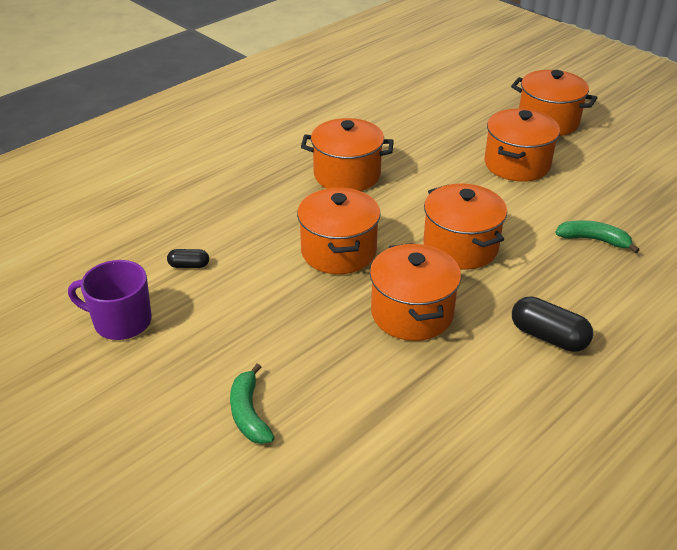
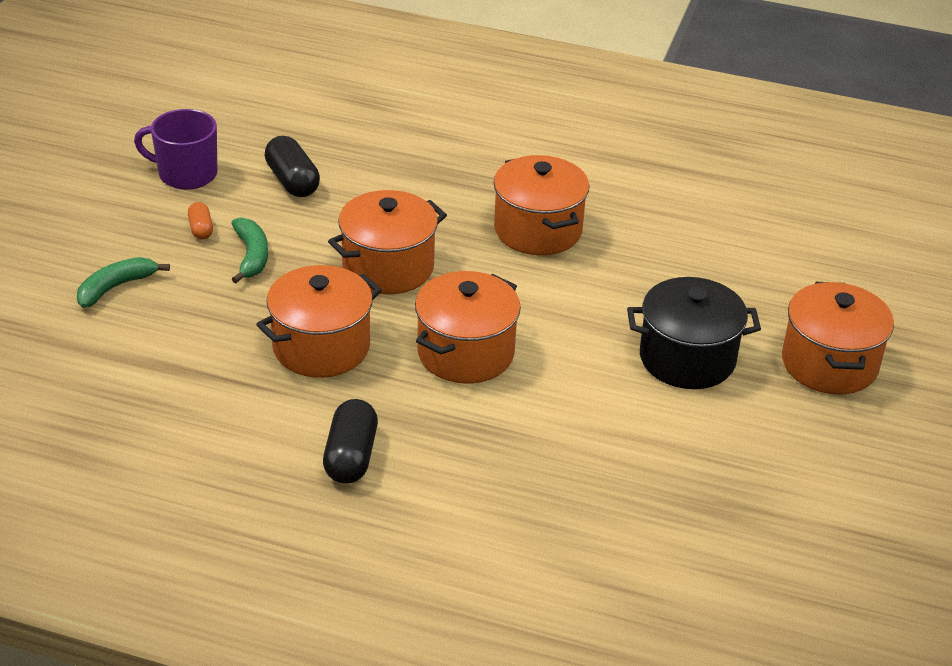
camera: 60 degrees right, 0 degrees up
purple mug [68,260,152,340] -> purple mug turned 60 degrees counterclockwise [134,109,217,190]
black capsule [167,249,209,268] -> black capsule [264,136,320,197], size x1.79
orange pot [484,109,560,182] -> black pot [627,277,761,389]
green banana [555,220,639,253] -> green banana moved to [231,217,268,283]
none -> orange capsule [188,202,213,239]

